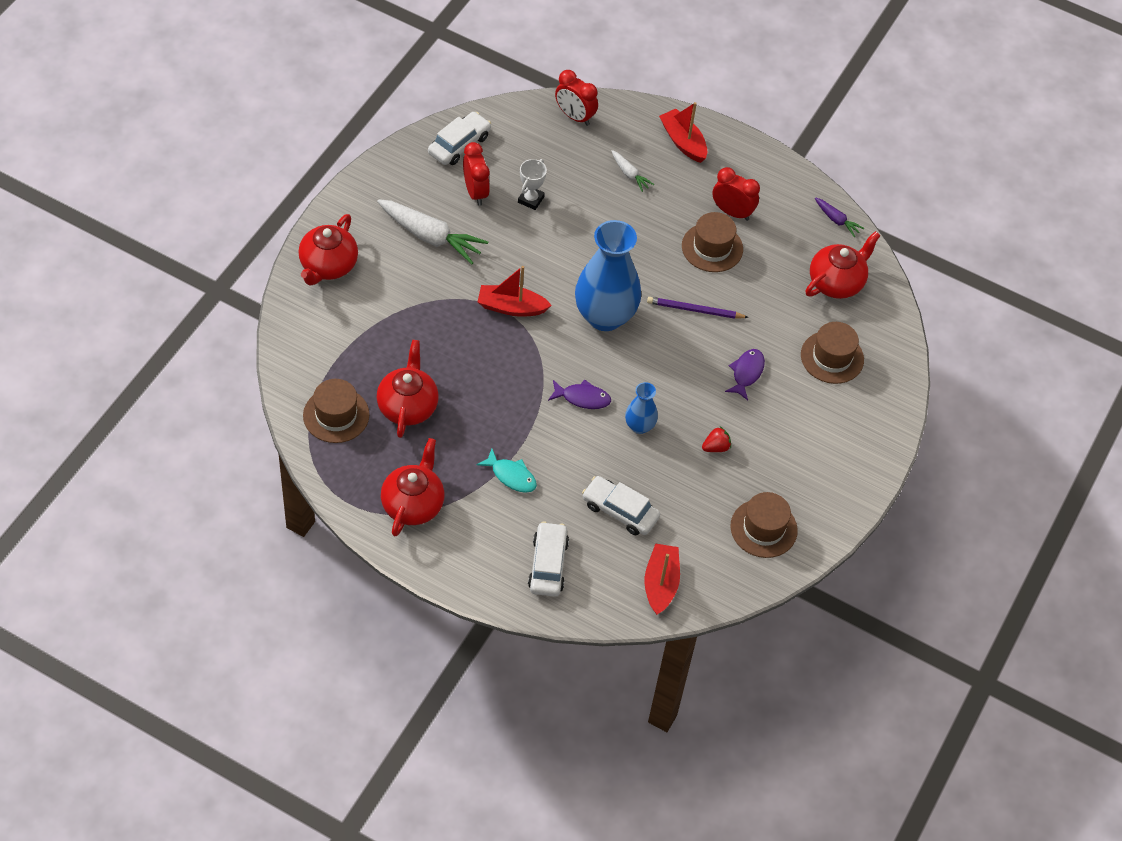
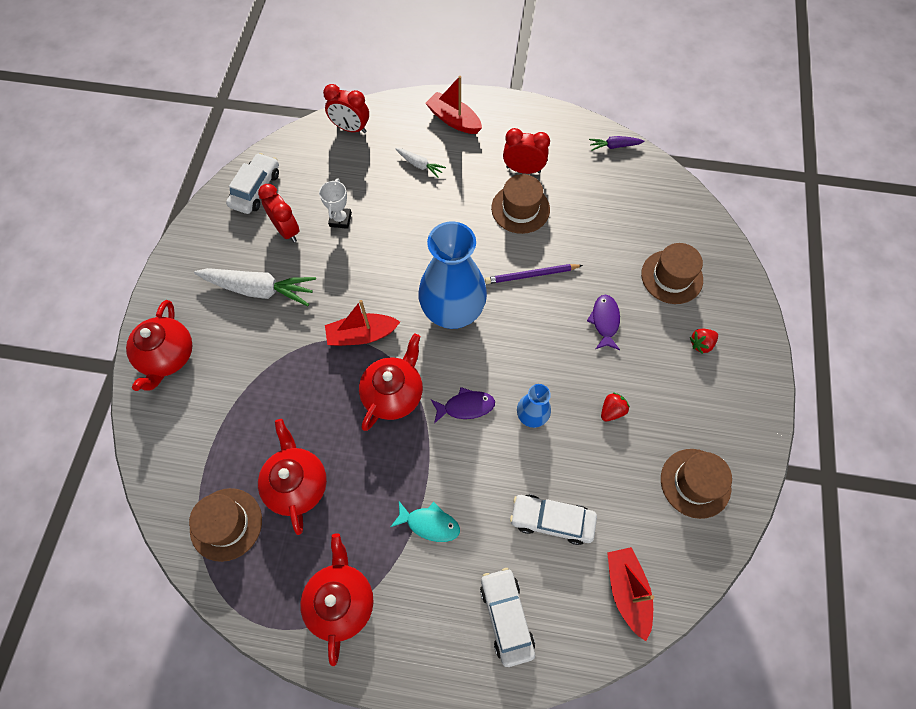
camera: 15 degrees left, 10 degrees up
red teapot [806,231,881,299] -> red teapot moved to [359,333,423,431]
purple carrot [815,197,864,237] -> purple carrot turned 150 degrees clockwise [589,136,645,151]
none -> red strawberry [690,328,718,354]

